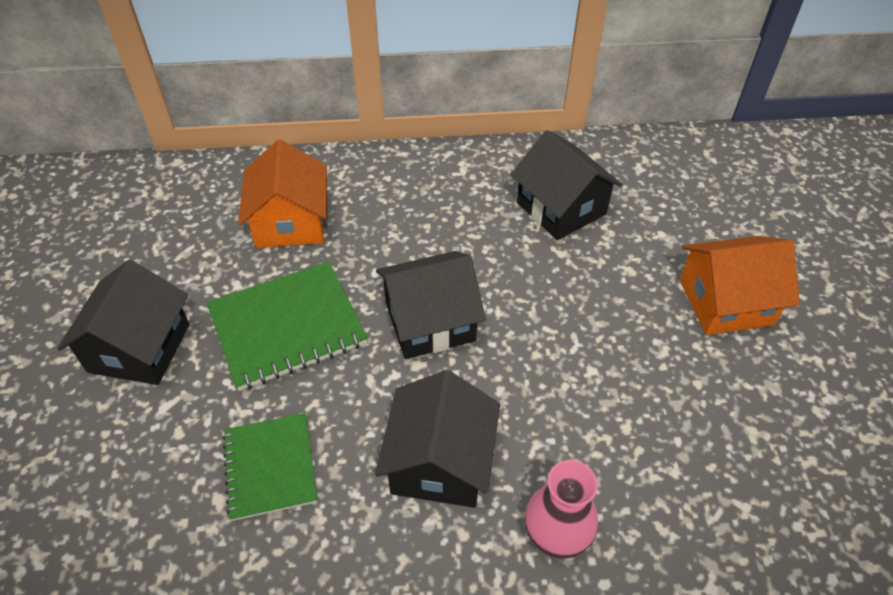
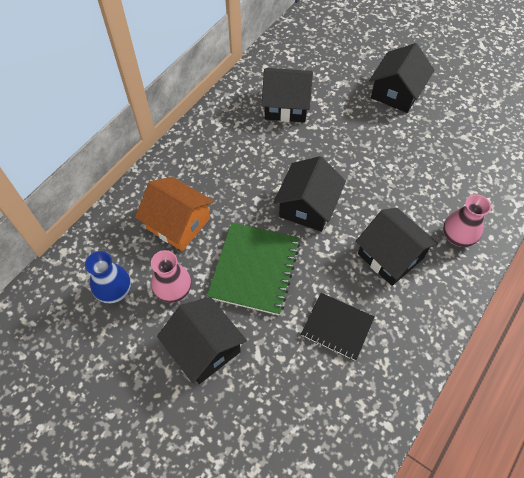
camera: 50 degrees left, 10 degrees up
green notebook [222,413,317,521] -> black notebook [301,293,375,361]
orange house [680,236,800,335] -> black house [369,43,434,113]
none -> blue vase [85,251,131,304]
none -> pink vase [151,250,191,303]

